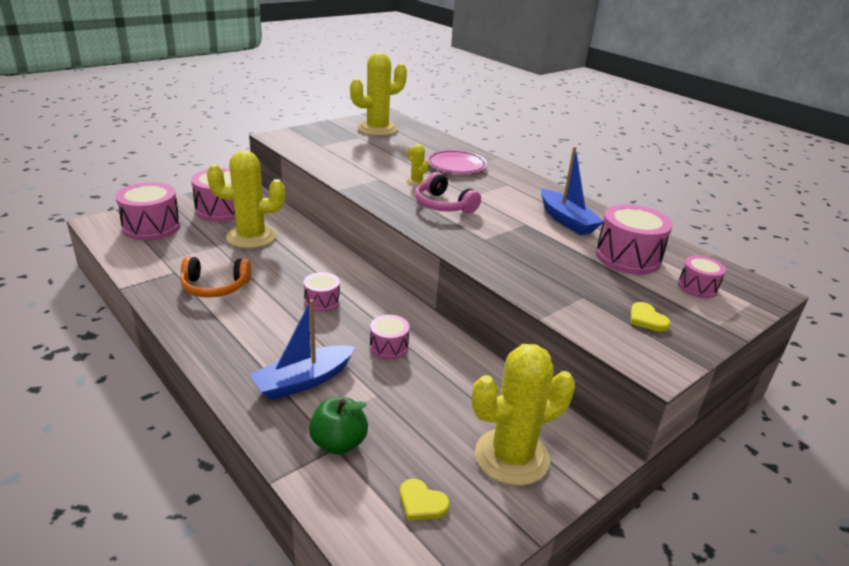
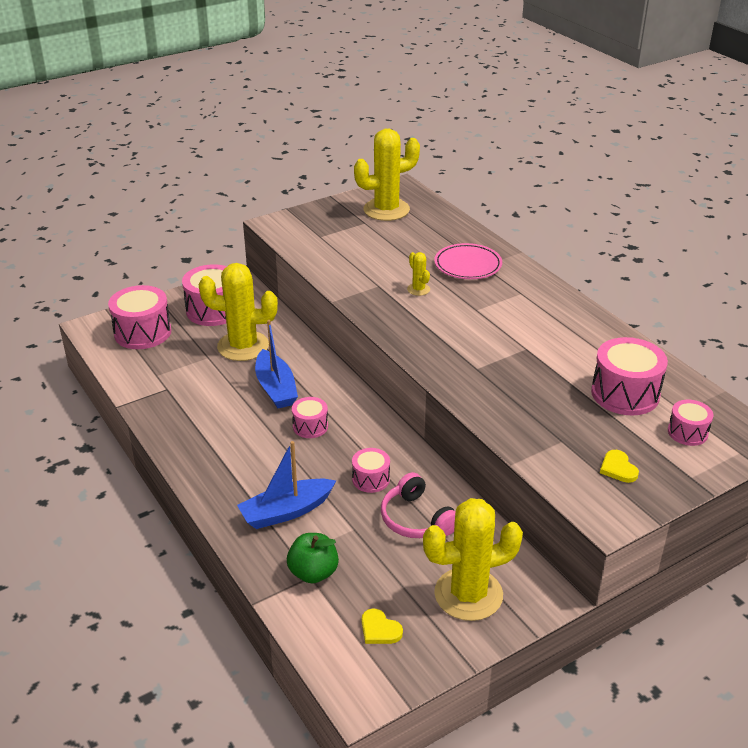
camera: 10 degrees right, 5 degrees up
orange headphones [180,257,252,298] -> none
pink headphones [415,172,481,213] -> pink headphones moved to [381,472,455,538]
blue boat [541,147,603,235] -> blue boat moved to [255,320,298,408]

